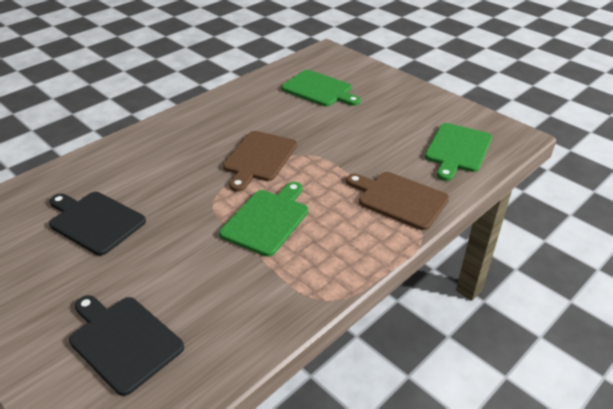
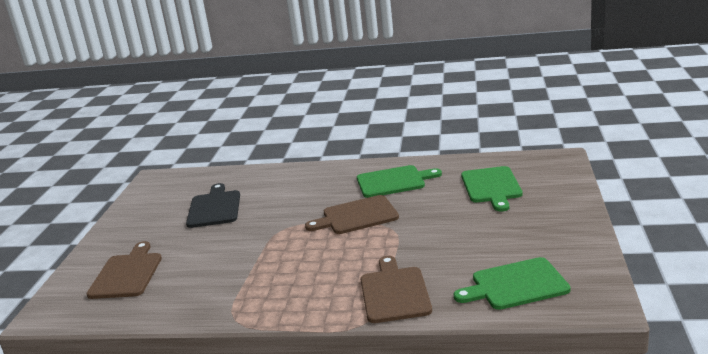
camera: 55 degrees right, 15 degrees down
black cutting board [69,295,184,396] -> brown cutting board [86,241,162,299]
green cutting board [219,182,308,257] -> green cutting board moved to [357,165,442,198]

